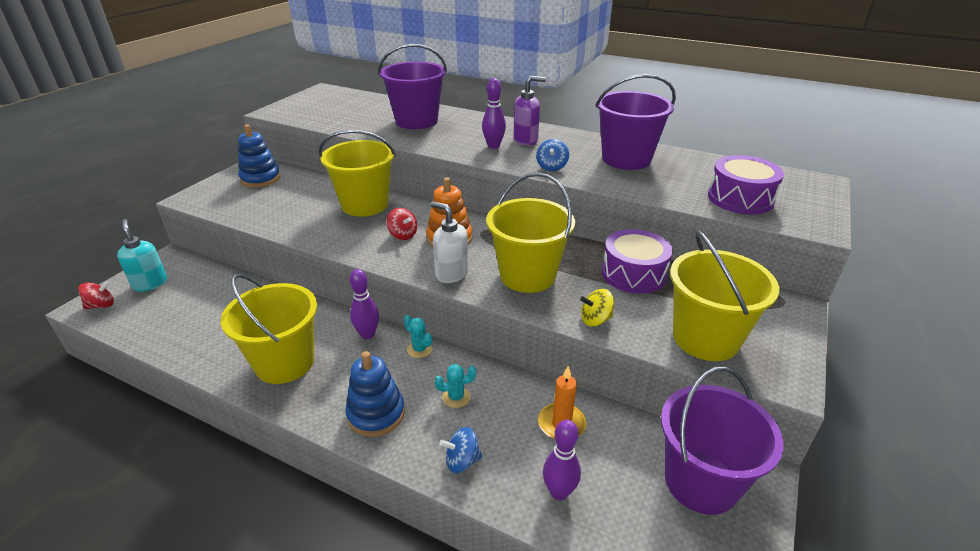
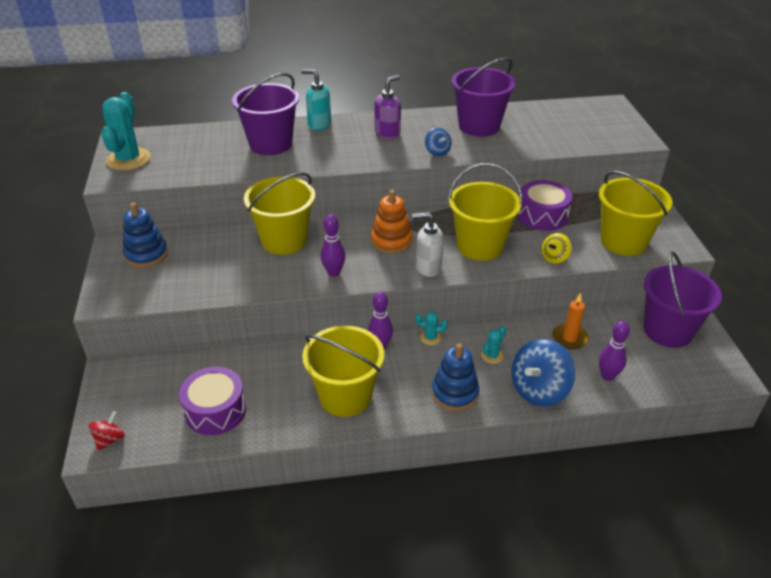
camera: 35 degrees left, 5 degrees up
turquoise soap dispenser [117,219,167,292] -> turquoise soap dispenser moved to [301,69,331,131]
red spinning top [386,208,417,240] -> none
blue spinning top [439,427,482,473] -> blue spinning top [511,339,575,406], size x1.94
purple bowling pin [482,78,506,149] -> purple bowling pin moved to [321,215,345,277]
purple drum [708,155,784,214] -> purple drum moved to [179,367,246,435]
none -> turquoise cactus [102,92,151,171]

